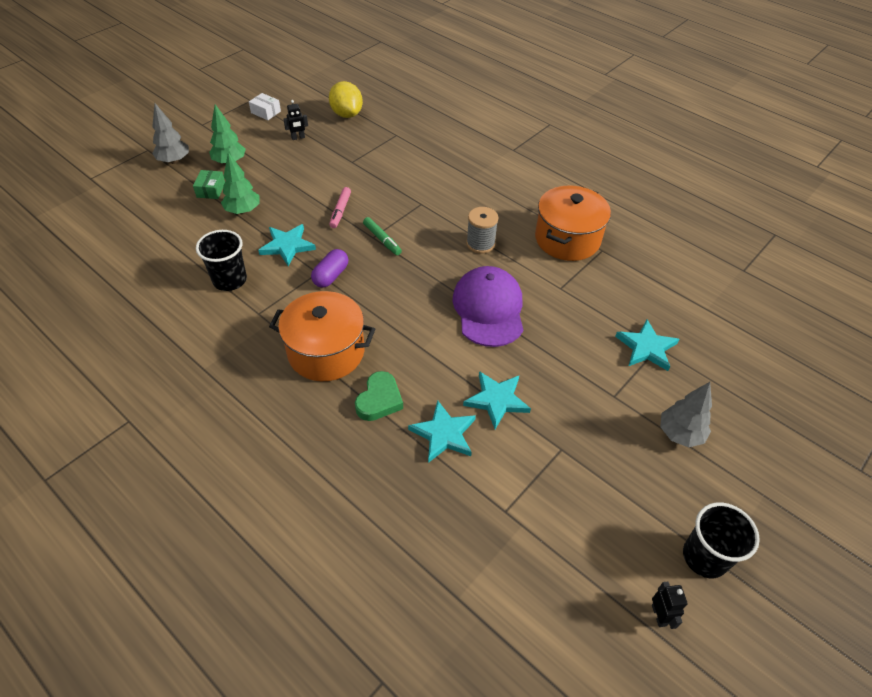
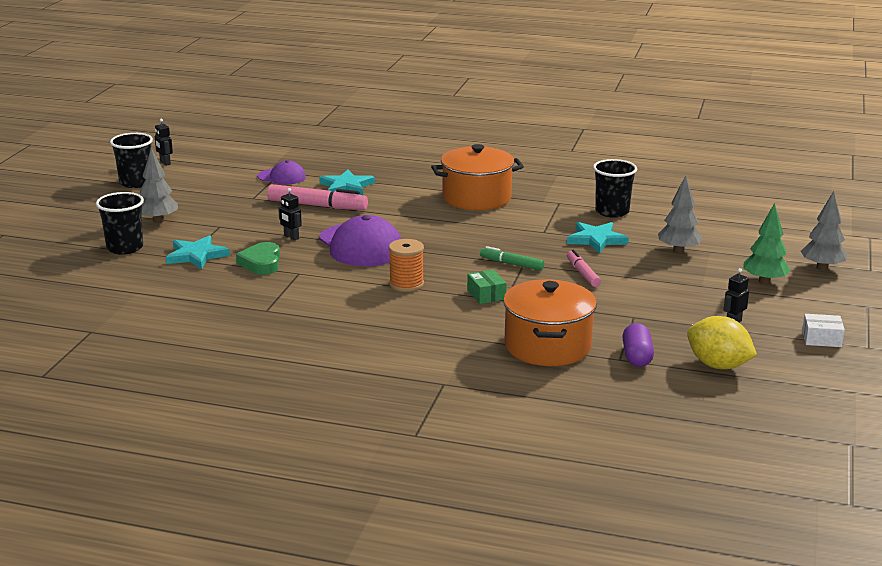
camera: 155 degrees right, 25 degrees down
green box [193,170,225,199] -> green box moved to [467,270,506,304]
green tree [221,153,259,214] -> grey tree [658,175,703,253]
purple capsule [311,249,348,288] -> purple capsule moved to [622,323,654,367]
green heart [355,371,403,421] -> green heart moved to [236,242,280,275]
turquoise star [463,371,531,429] -> pink marker [267,184,368,210]
grey spool [466,207,498,254] -> orange spool [389,239,424,292]
orange pot [535,185,611,261] -> orange pot moved to [503,279,597,366]
none -> black cup [96,192,144,255]
none -> purple cap [257,160,306,185]
none -> black robot [278,188,302,241]

